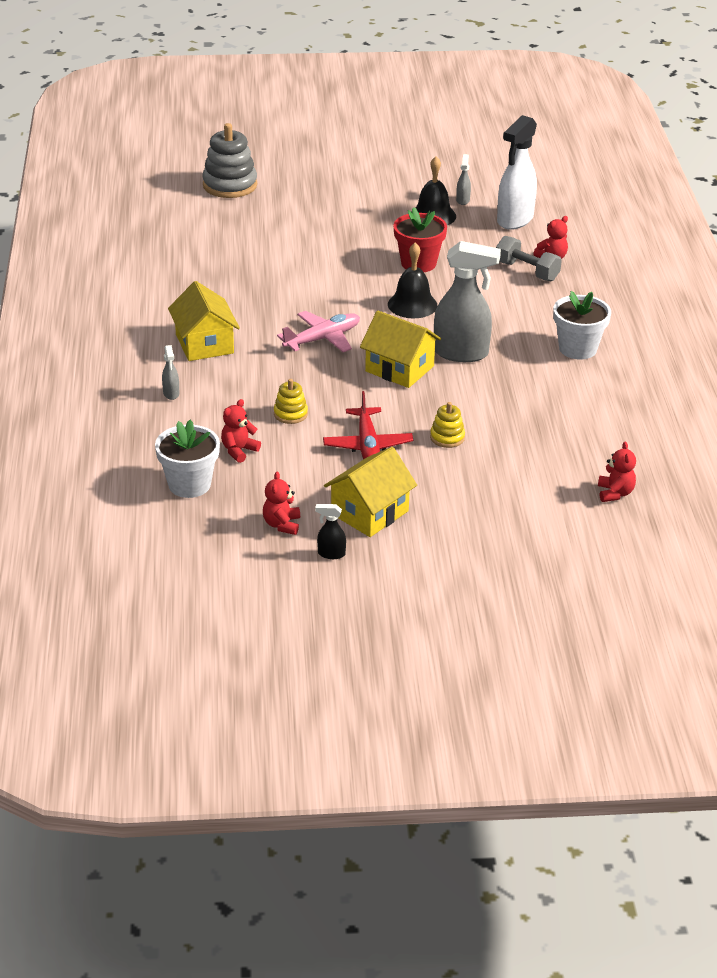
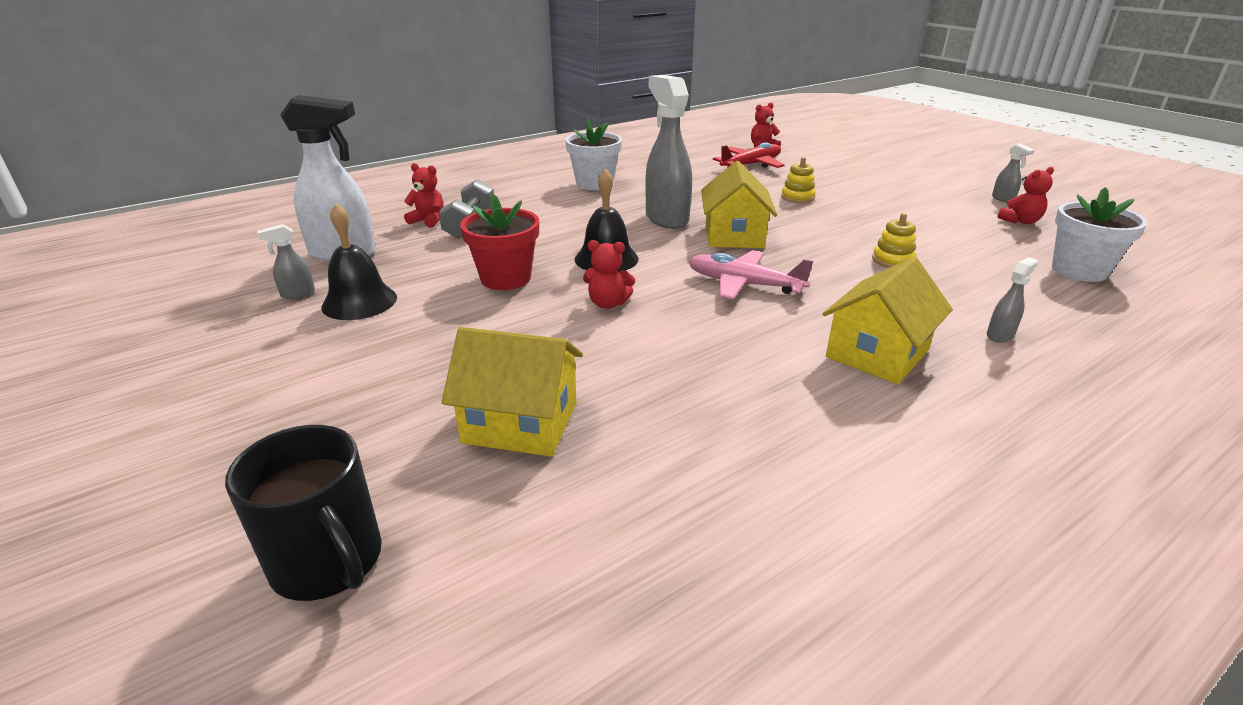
camera: 120 degrees left, 5 degrees down
grey stacking toy [202,123,257,198] -> black mug [225,425,382,601]
red teddy bear [221,399,261,463] -> red teddy bear moved to [583,240,636,309]
black spray bottle [315,504,346,559] -> grey spray bottle [992,143,1035,203]
red plane [323,391,413,460] -> red plane moved to [713,143,785,168]
yellow house [324,447,417,537] -> yellow house moved to [441,327,583,457]

